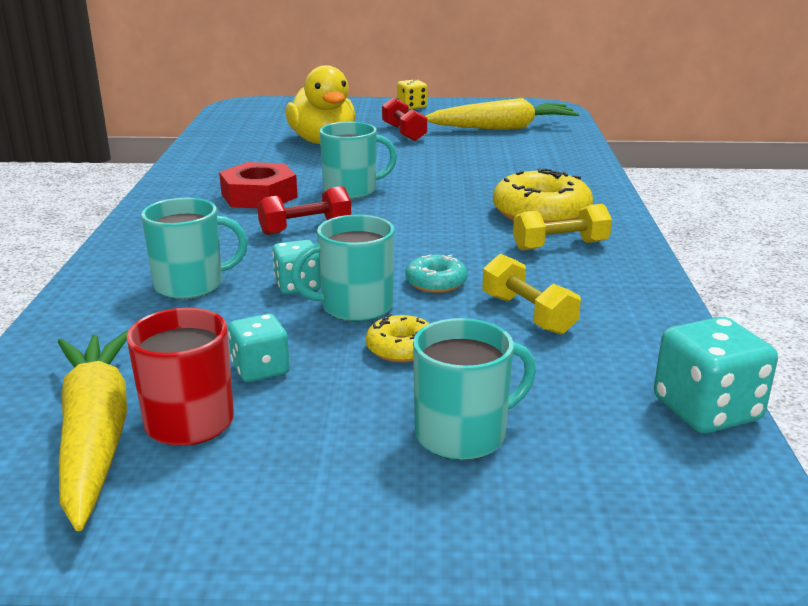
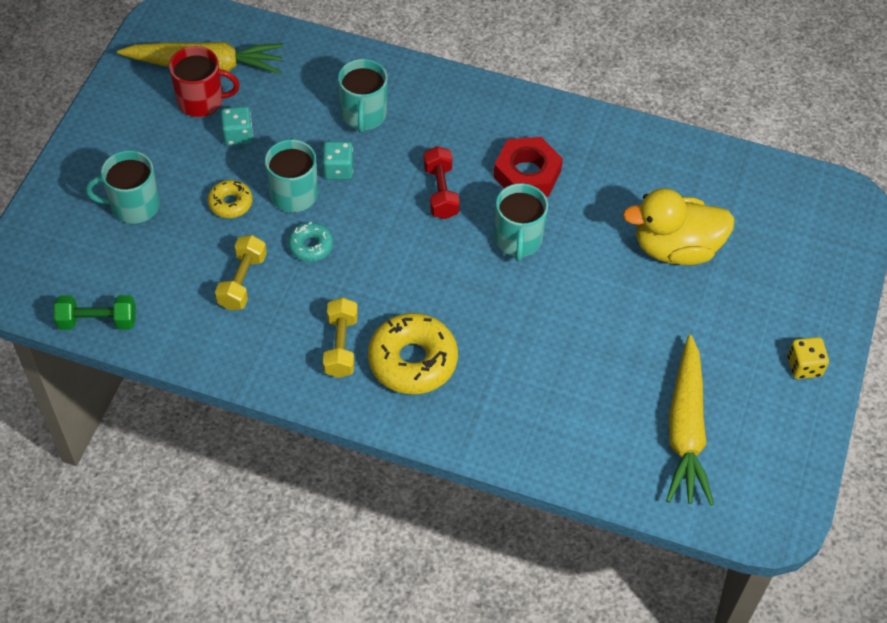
camera: 105 degrees right, 30 degrees up
red dumbbell [382,97,428,141] -> none
turquoise mug [413,318,536,460] -> turquoise mug turned 90 degrees clockwise [86,150,160,224]
yellow dumbbell [482,254,581,335] -> yellow dumbbell turned 60 degrees counterclockwise [215,235,267,310]
turquoise dice [654,317,778,433] -> green dumbbell [54,295,136,330]

